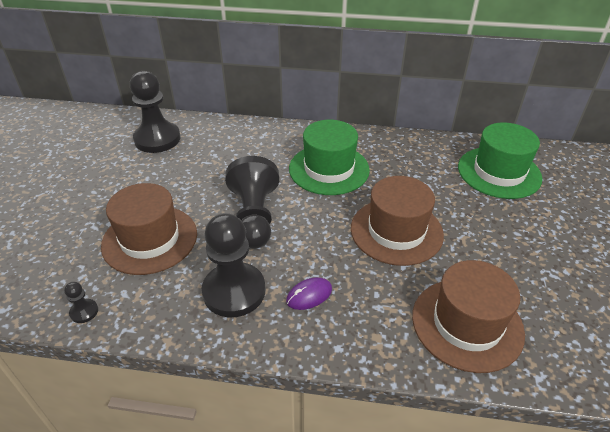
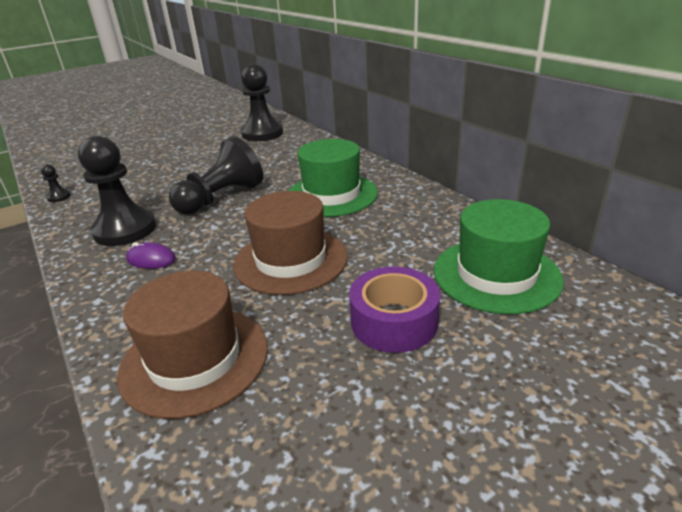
camera: 50 degrees right, 10 degrees down
brown hat [101,183,197,275] -> none
none -> purple tape [349,267,440,353]

